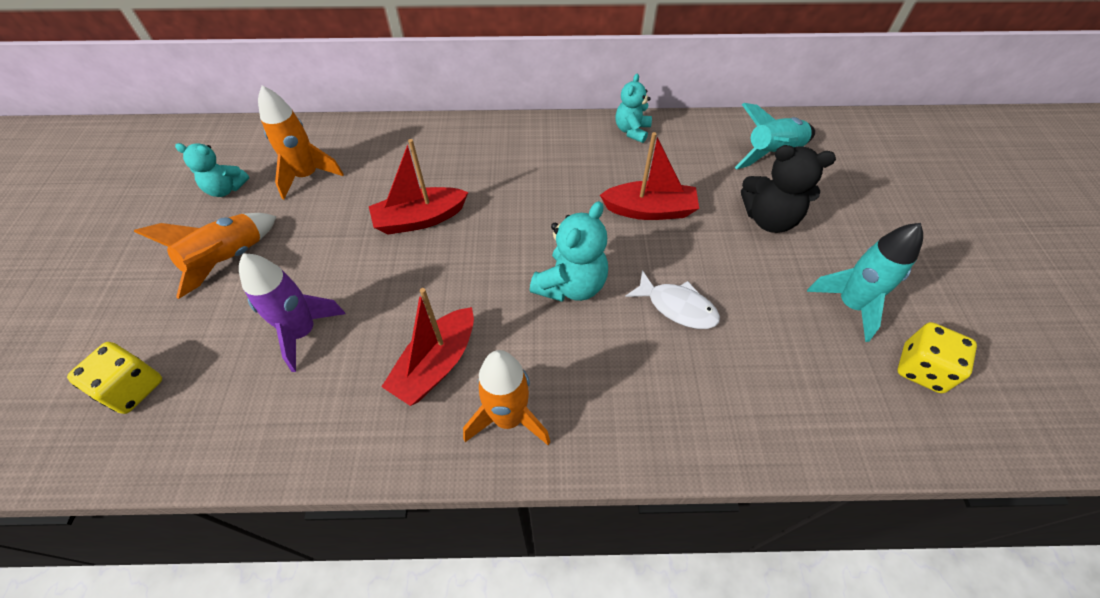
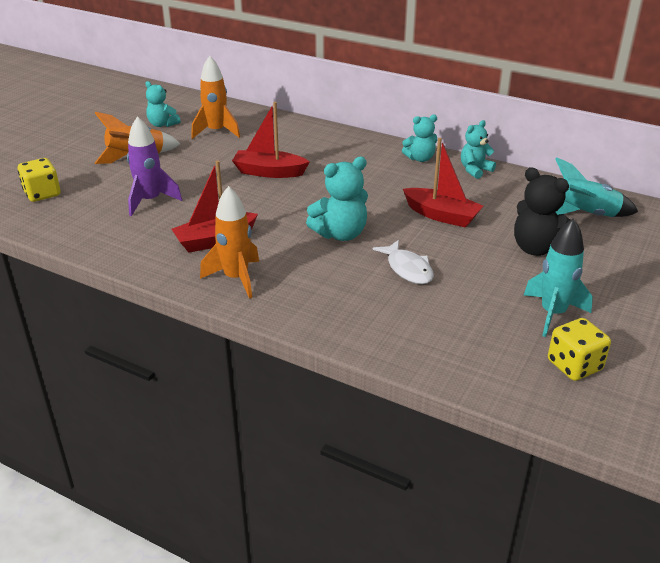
camera: 30 degrees right, 20 degrees down
none -> turquoise teddy bear [402,115,437,162]

